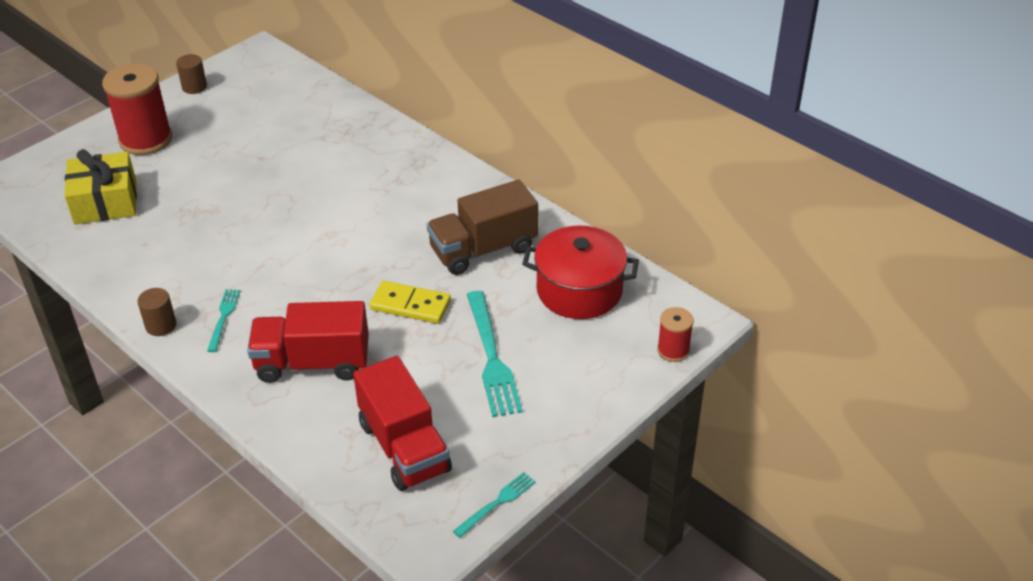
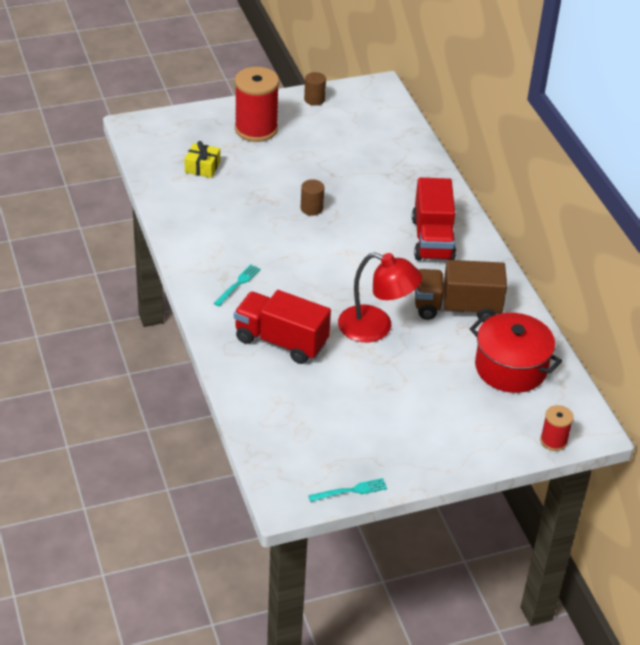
camera: 25 degrees right, 0 degrees up
yellow gift [65,149,137,224] -> yellow gift [185,141,220,178], size x0.59
brown cylinder [137,288,176,336] -> brown cylinder moved to [301,179,324,216]
red truck [353,356,452,491] -> red truck moved to [412,178,456,261]
yellow domino [370,281,451,324] -> red lamp [338,252,422,342]
turquoise fork [467,291,522,417] -> none

